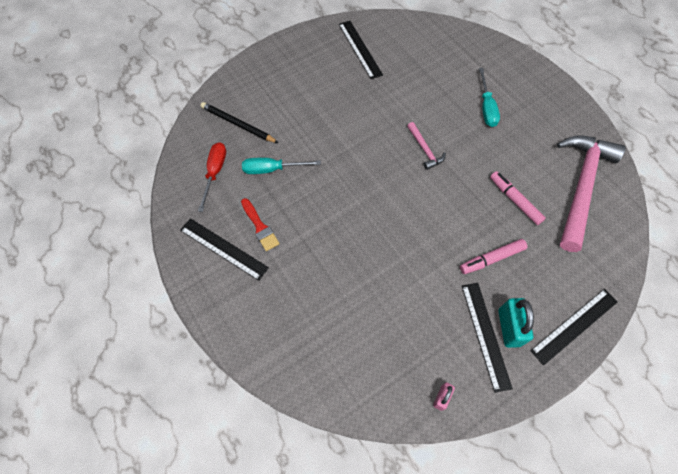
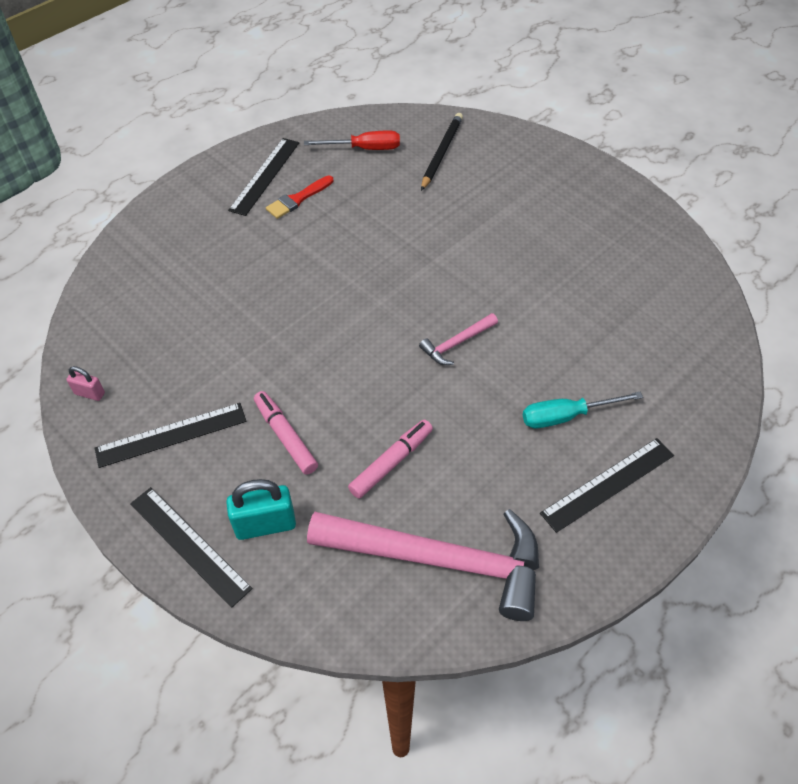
camera: 80 degrees right, 10 degrees down
turquoise screwdriver [242,158,321,174] -> none
black ruler [339,21,383,79] -> black ruler moved to [540,438,674,533]
turquoise padlock [498,298,534,348] -> turquoise padlock moved to [226,479,296,540]

